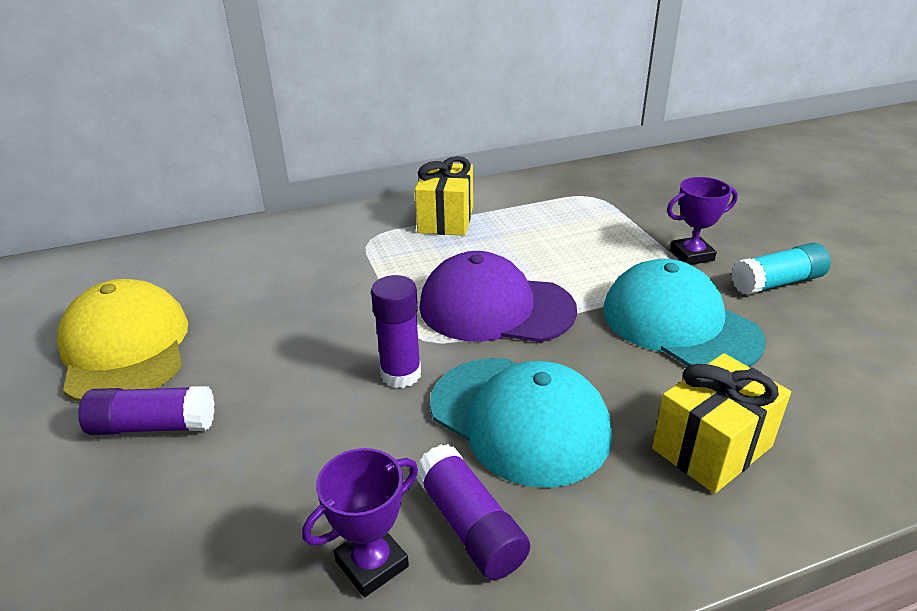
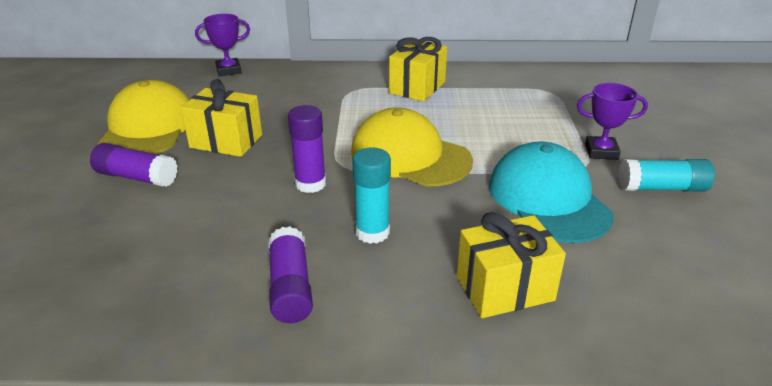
camera: 20 degrees right, 0 degrees up
purple trophy [302,448,418,597] -> purple trophy moved to [195,14,250,76]
purple cap [419,251,577,342] -> yellow cap [351,107,473,186]
turquoise cap [430,358,612,488] -> turquoise glue stick [352,147,391,244]
none -> yellow gift [181,79,262,157]

